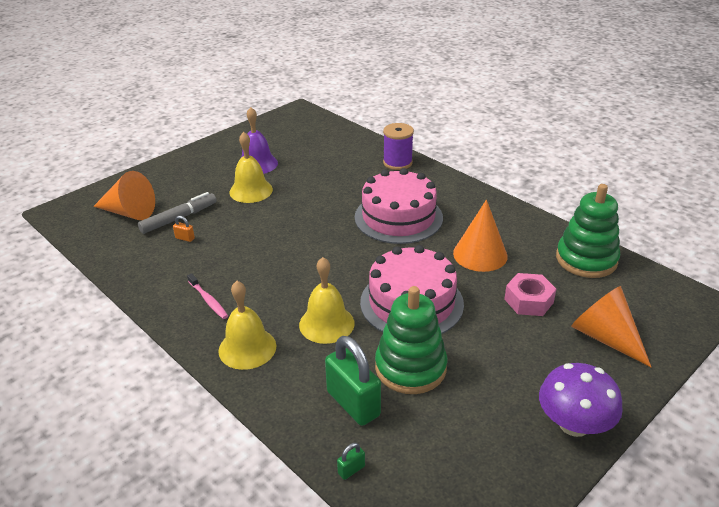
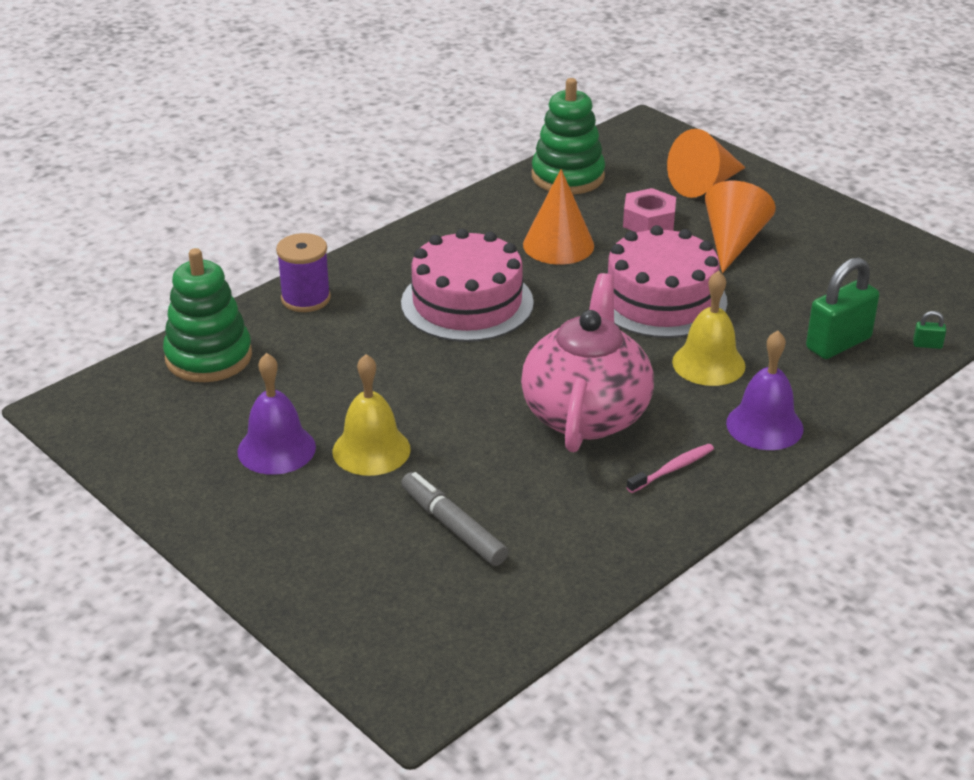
camera: 90 degrees left, 0 degrees up
orange cone [93,171,155,220] -> orange cone moved to [705,181,776,273]
orange padlock [173,216,195,242] -> none
yellow bell [218,281,276,370] -> purple bell [726,330,804,450]
green padlock [337,443,365,480] -> green padlock turned 45 degrees counterclockwise [913,311,946,349]
green stacking toy [375,286,447,394] -> green stacking toy moved to [163,248,252,382]
purple mushroom [539,363,623,437] -> none
none -> pink teapot [521,273,654,452]

